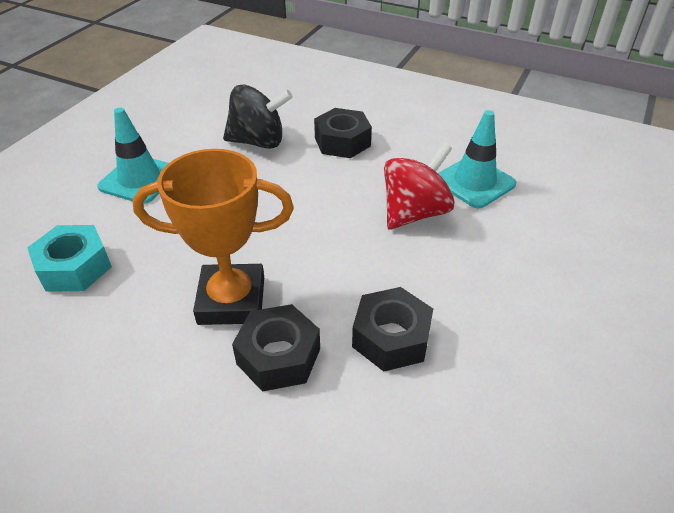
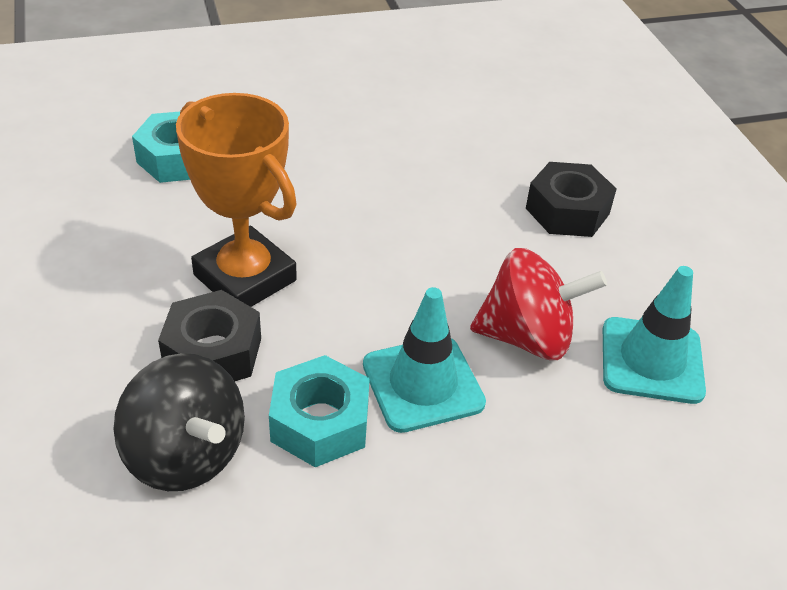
camera: 45 degrees right, 0 degrees up
turquoise traffic cone [97,108,169,204] -> turquoise traffic cone moved to [363,287,486,433]
black spinning top [223,85,293,149] -> black spinning top moved to [114,353,245,491]
black nut [352,287,433,372] -> turquoise nut [269,355,370,467]

